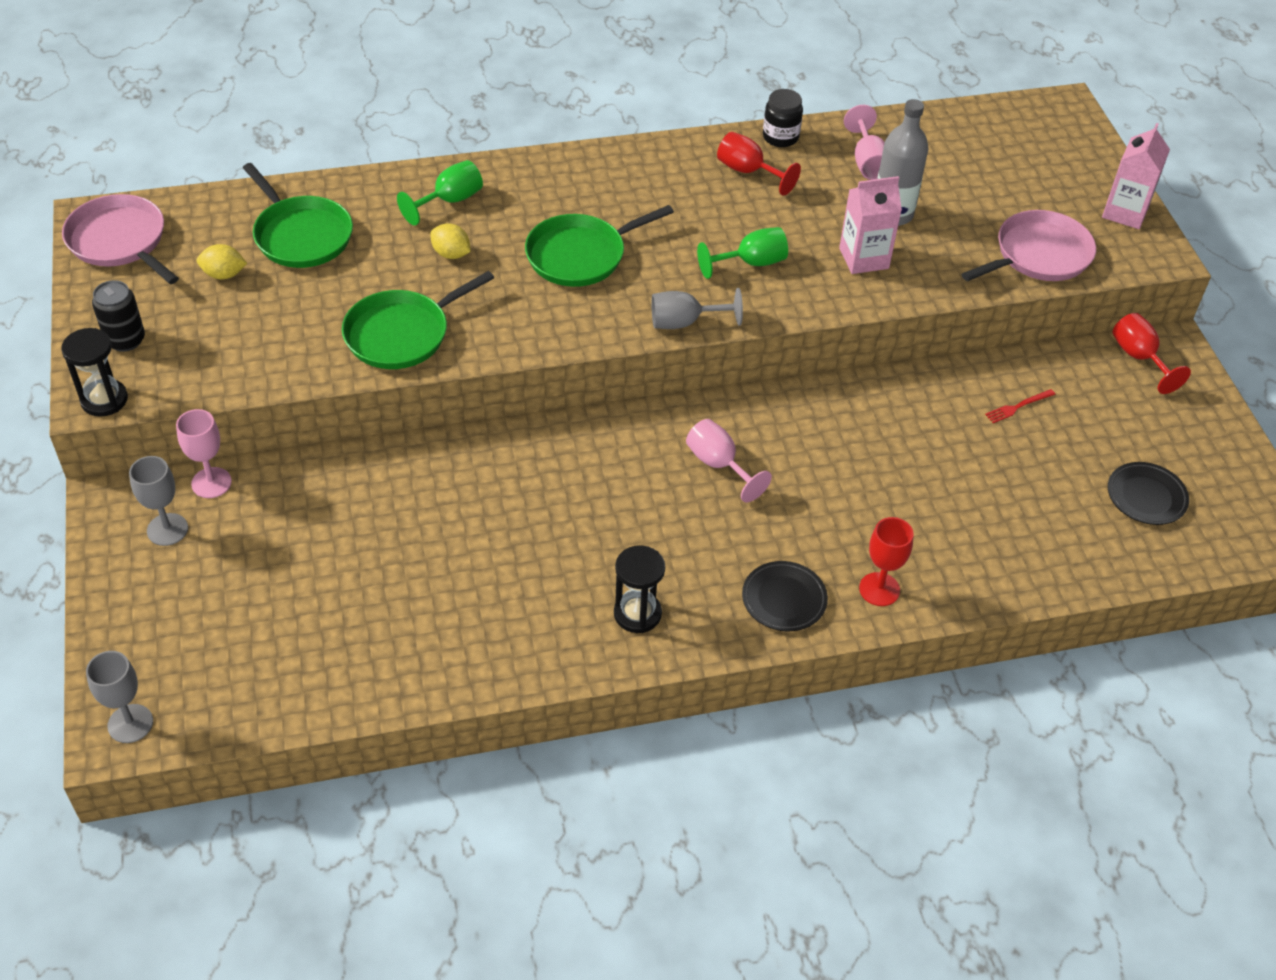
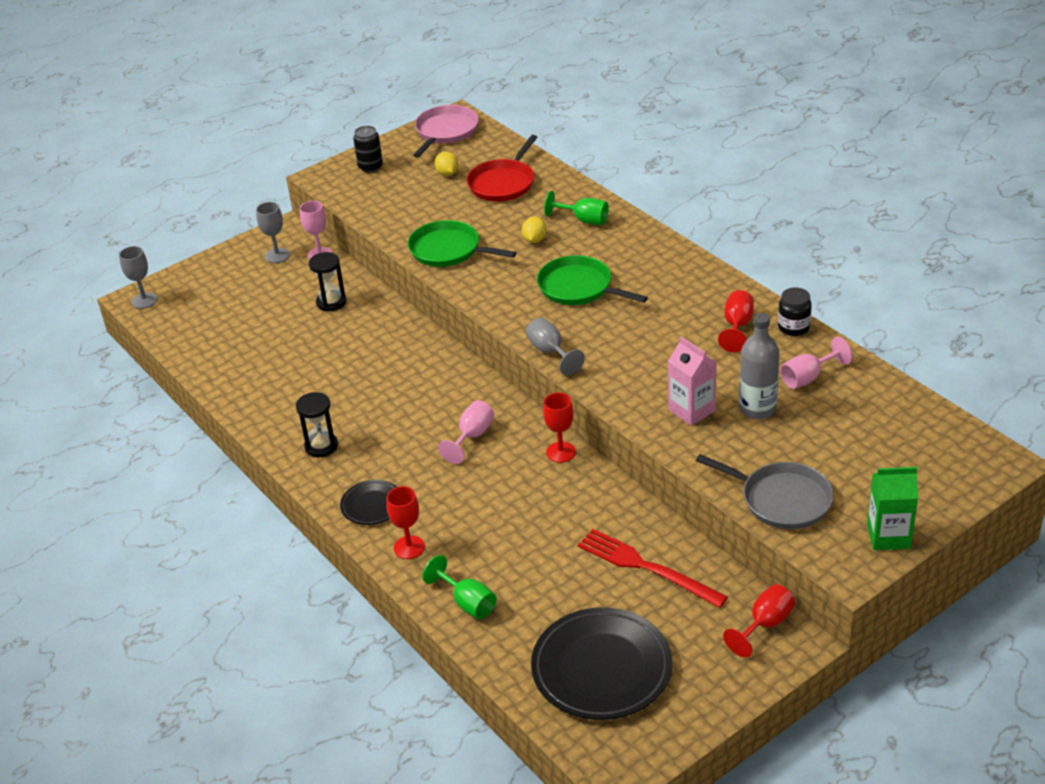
camera: 70 degrees right, 10 degrees down
black hourglass [61,328,128,417] -> black hourglass moved to [309,252,346,311]
green pan [243,163,353,268] -> red pan [466,135,537,202]
green goblet [697,227,788,279] -> green goblet moved to [422,555,497,619]
pink pan [961,210,1096,281] -> grey pan [696,454,834,529]
red fork [985,389,1055,423] -> red fork [578,529,728,608], size x2.36
pink carton [1102,123,1170,229] -> green carton [867,467,918,550]
black plate [1108,462,1189,525] -> black plate [531,607,672,720], size x1.97
none -> red goblet [543,392,576,463]

